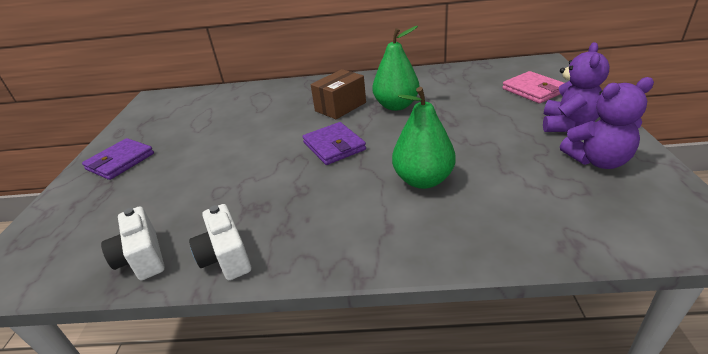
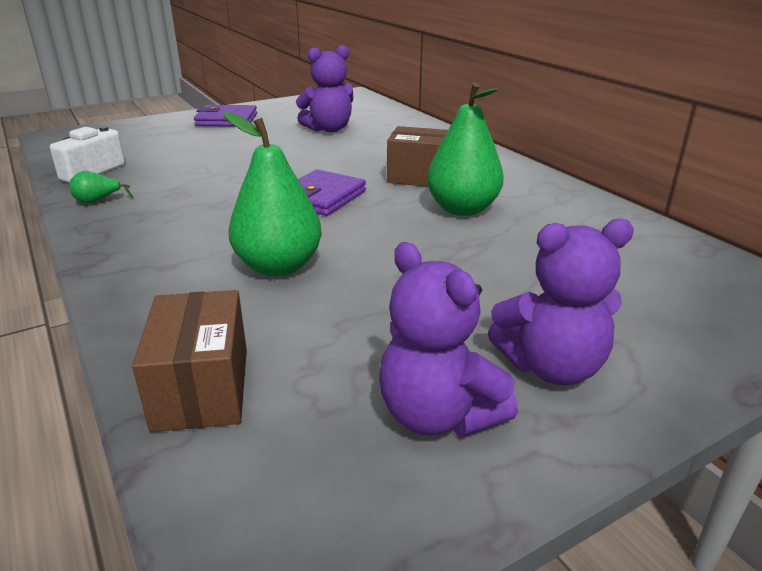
camera: 55 degrees right, 5 degrees down
white camera [189,204,251,280] -> green pear [69,171,133,204]
pink wallet [502,71,564,103] -> none
none -> brown box [132,290,247,432]
none -> purple teddy bear [296,45,353,132]

